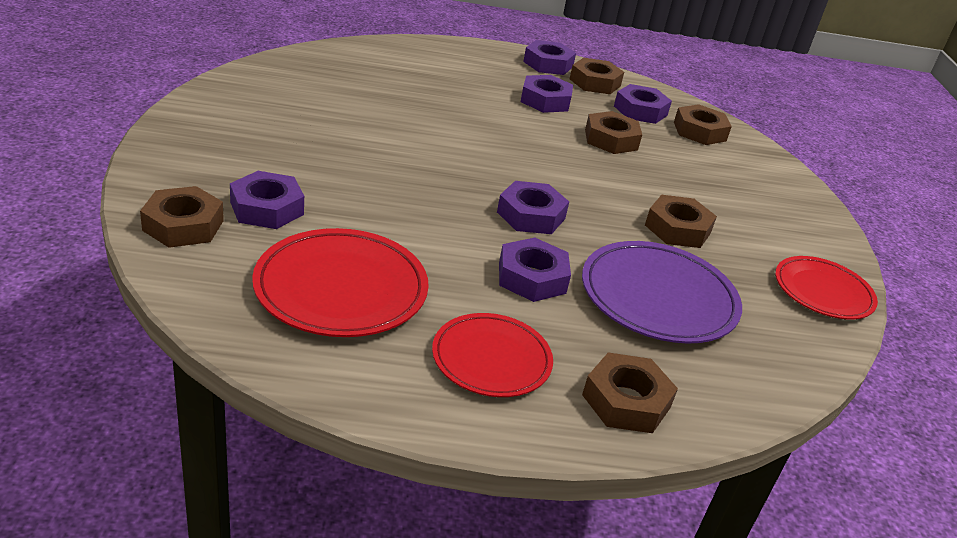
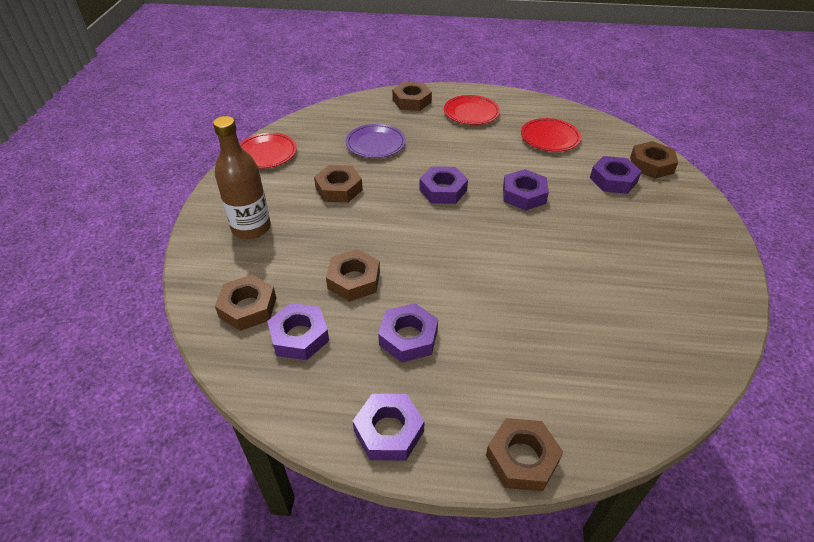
camera: 170 degrees left, 10 degrees up
red plate [252,228,429,337] -> red plate [521,118,581,152], size x0.66
purple nut [499,238,571,302] -> purple nut moved to [503,169,549,211]
brown nut [570,58,624,94] -> brown nut moved to [486,418,563,491]
purple plate [582,241,742,344] -> purple plate [346,124,406,158], size x0.66
none -> brown bottle [213,116,271,239]

